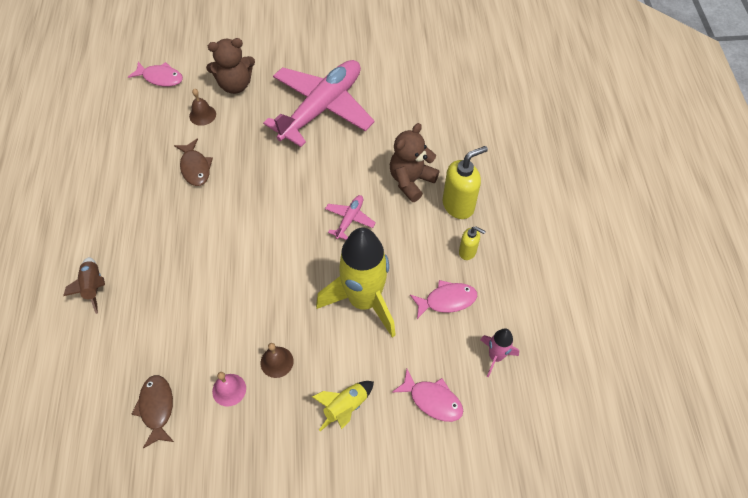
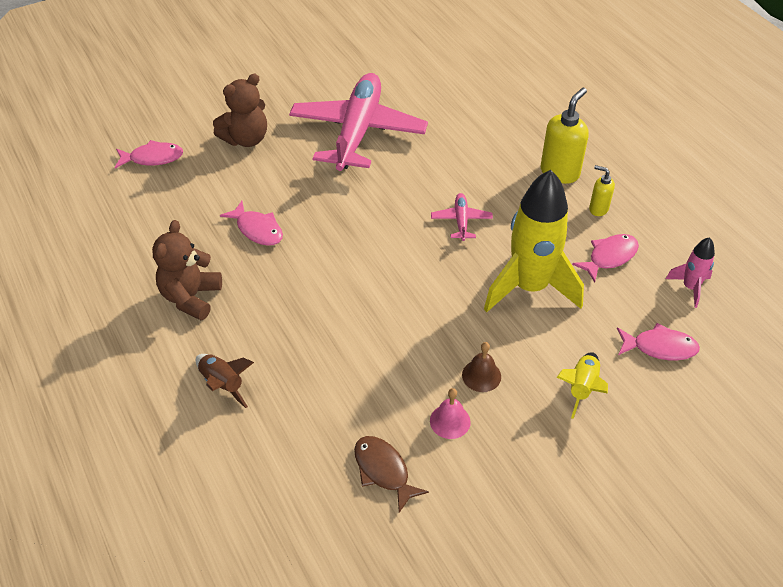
camera: 25 degrees left, 10 degrees down
brown fish [174,138,213,186] -> pink fish [220,201,283,246]
brown bell [189,89,216,126] -> none
brown teddy bear [390,123,439,202] -> brown teddy bear moved to [152,220,222,320]
yellow soap dispenser [459,226,486,260] -> yellow soap dispenser turned 150 degrees counterclockwise [589,165,615,216]

